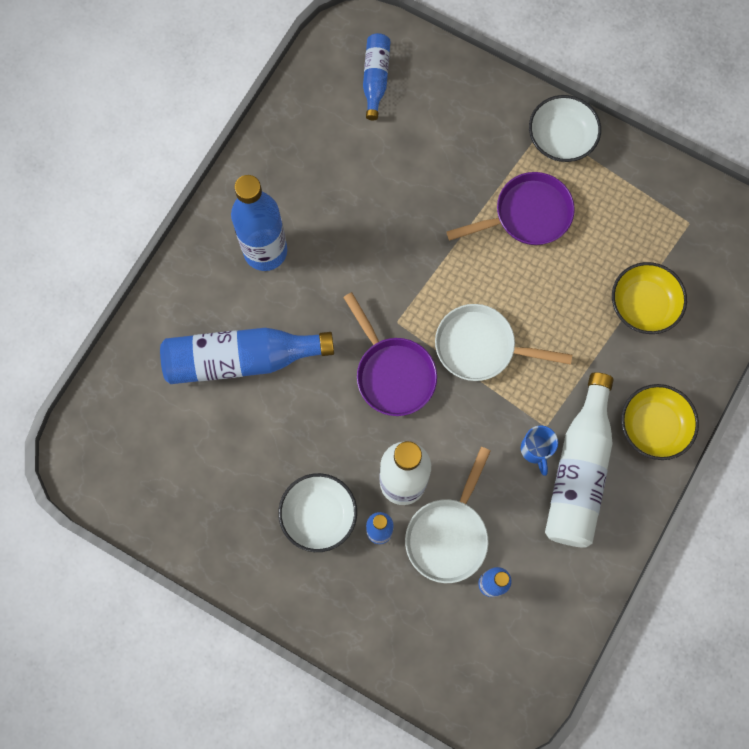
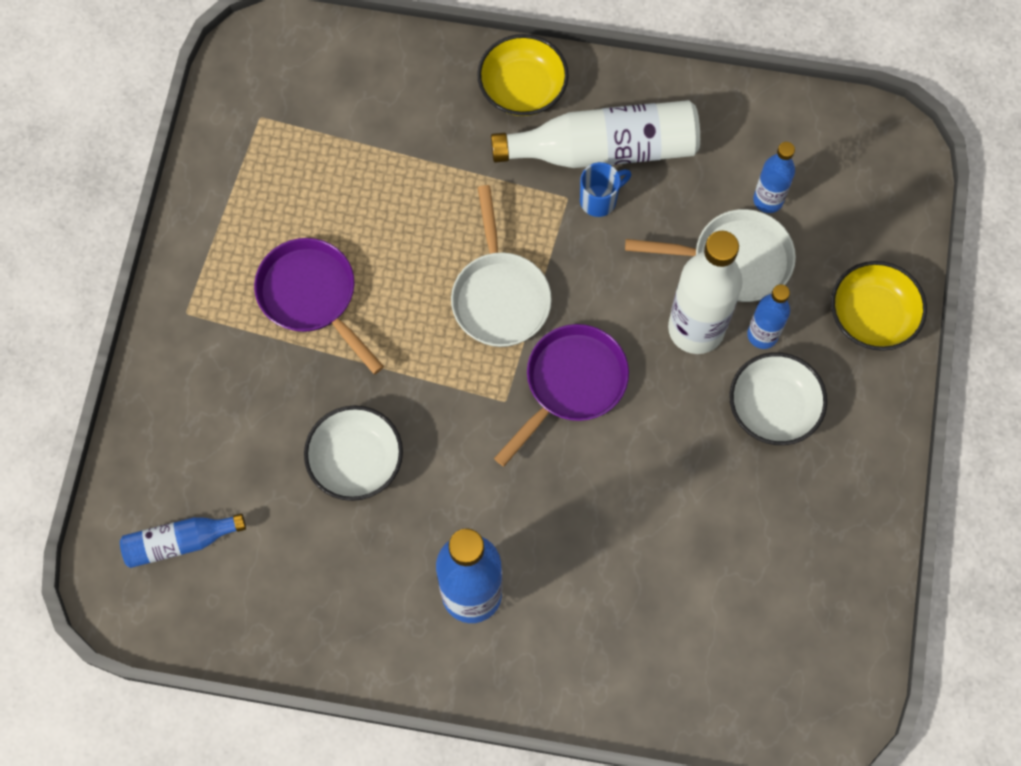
camera: 110 degrees left, 5 degrees down
blue bottle [160,328,334,384] -> none
white bowl [529,95,601,162] -> white bowl moved to [304,405,403,501]
yellow bowl [612,262,687,334] -> yellow bowl moved to [831,261,927,351]

